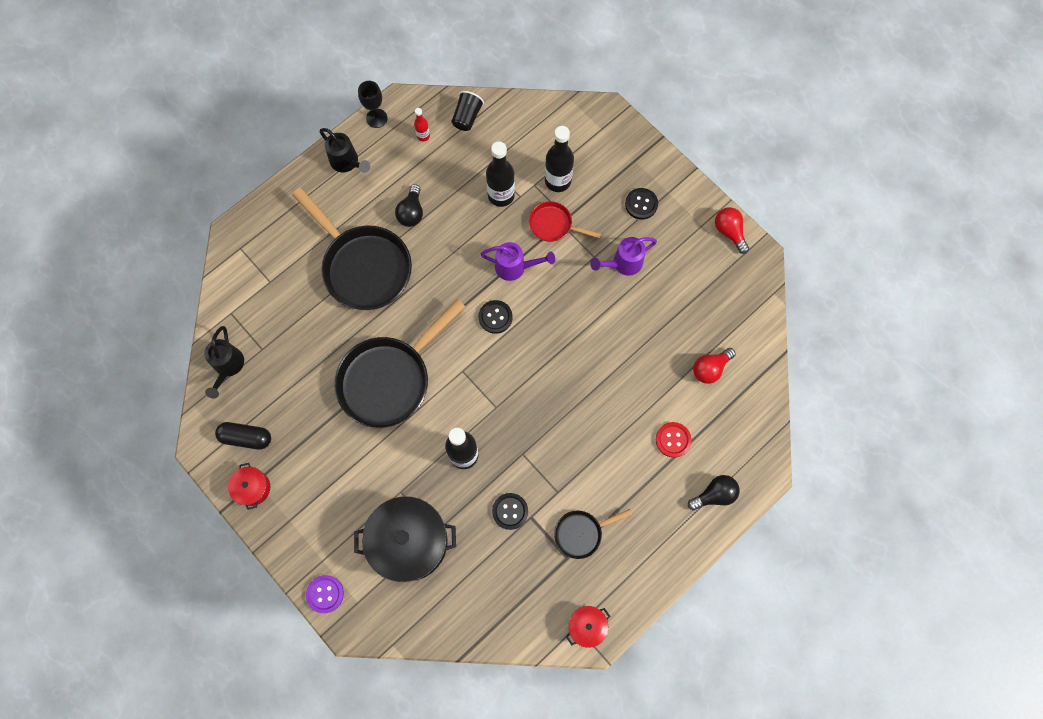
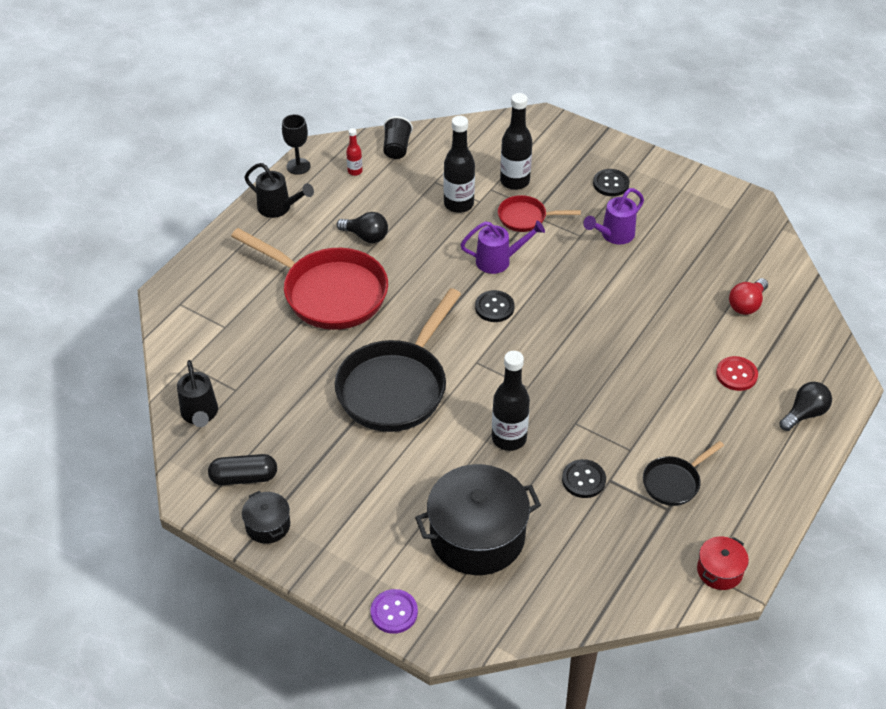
camera: 15 degrees left, 25 degrees down
red pot [228,463,270,510] -> black pot [242,491,290,544]
black pan [292,188,412,310] -> red pan [231,228,388,330]
black light bulb [395,184,423,227] -> black light bulb turned 60 degrees counterclockwise [337,212,388,243]
red light bulb [715,207,749,254] -> none

